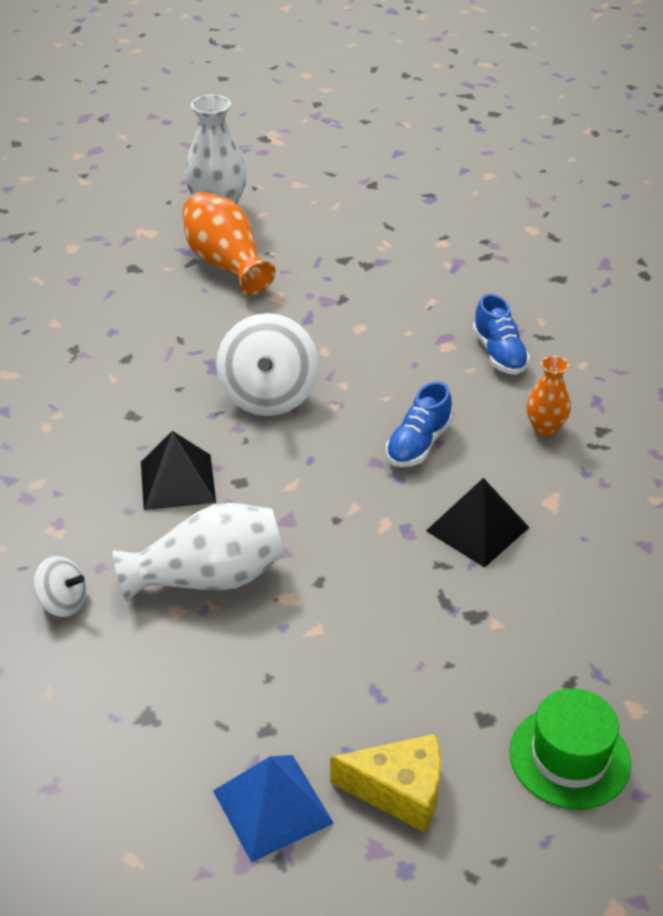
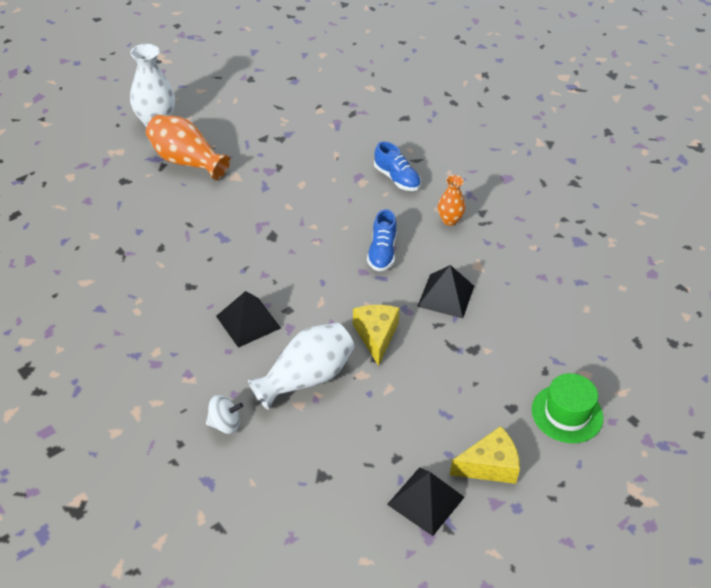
camera: 25 degrees left, 5 degrees up
blue pyramid [213,755,334,862] -> black pyramid [387,467,464,536]
white spinning top [216,313,319,416] -> none
none -> yellow cheese [353,305,400,366]

